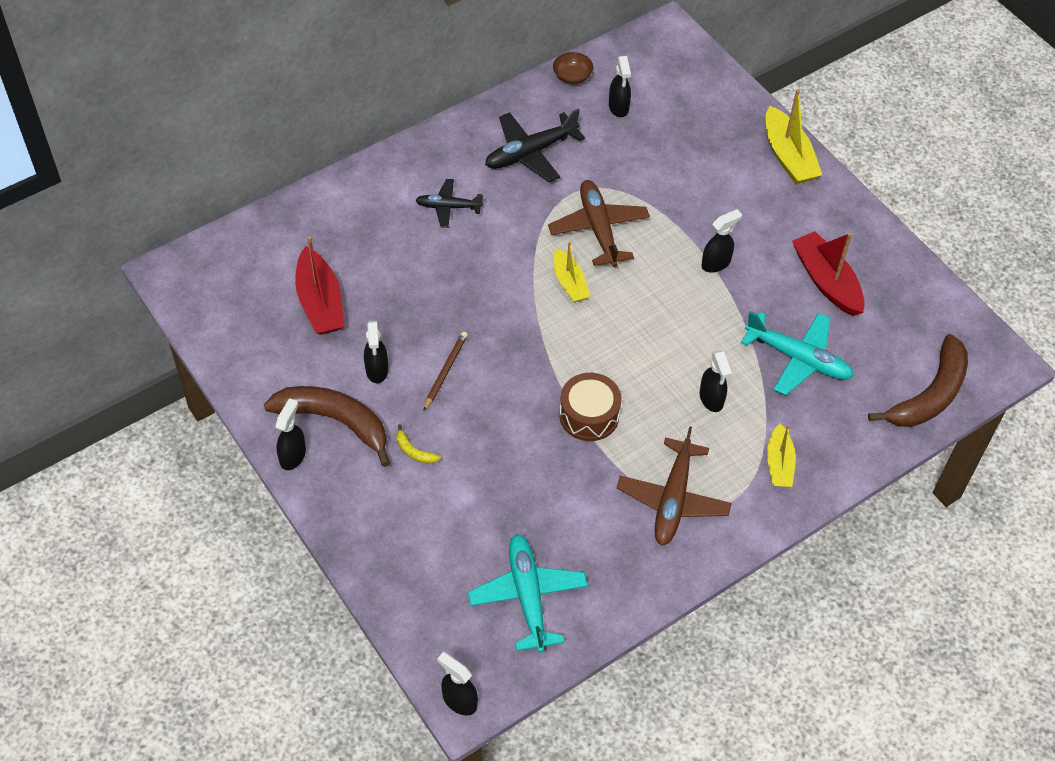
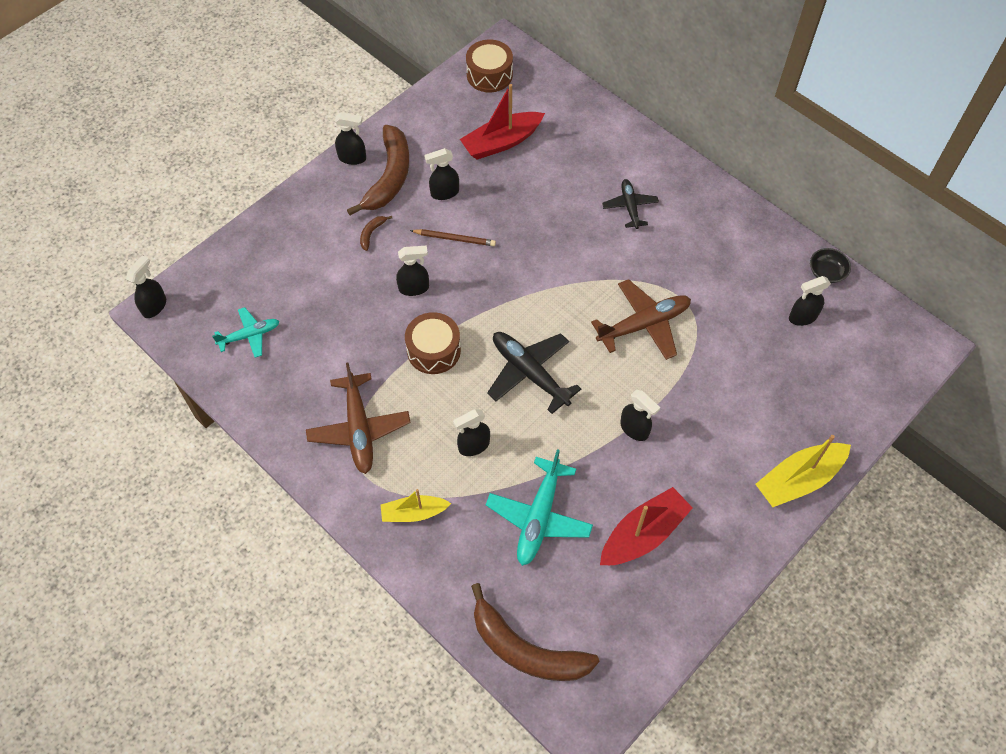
camera: 80 degrees right, 5 degrees up
yellow banana [397,424,441,464] -> brown banana [360,216,392,251]
turquoise plane [468,534,588,653] -> turquoise plane [212,307,279,358], size x0.61
black plane [485,108,585,182] -> black plane moved to [487,332,581,414]
brown bowl [553,52,593,84] -> black bowl [810,248,851,283]
yellow boat [554,242,590,302] -> none
brown plane [617,426,732,546] -> brown plane turned 105 degrees counterclockwise [306,362,411,474]
none -> black spray bottle [396,246,429,296]
none -> brown drum [466,40,513,92]

